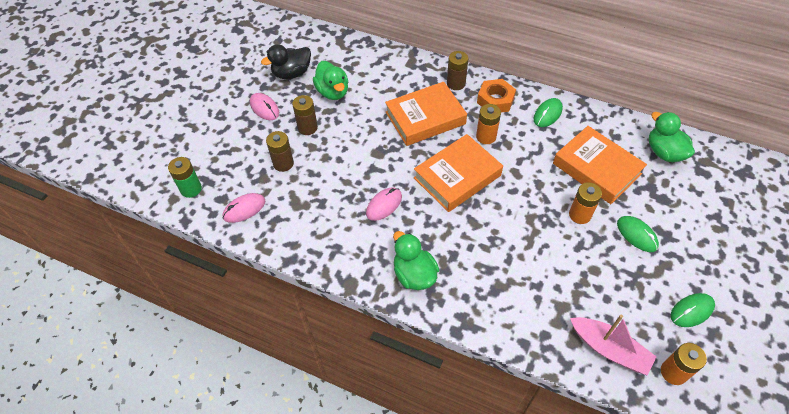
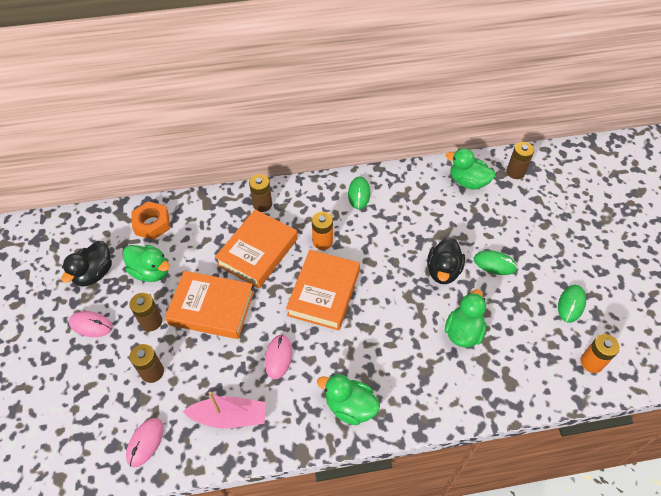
camera: 35 degrees left, 0 degrees up
green battery [168,157,202,198] -> none
orange nut [477,79,516,113] -> orange nut moved to [131,201,170,240]
orange book [553,126,647,204] -> orange book moved to [165,271,254,339]
orange battery [569,182,602,224] -> black duck [427,237,465,284]
pink boat [570,315,657,376] -> pink boat moved to [183,392,266,428]
none -> green duck [445,289,486,348]
none -> brown battery [507,142,534,179]

